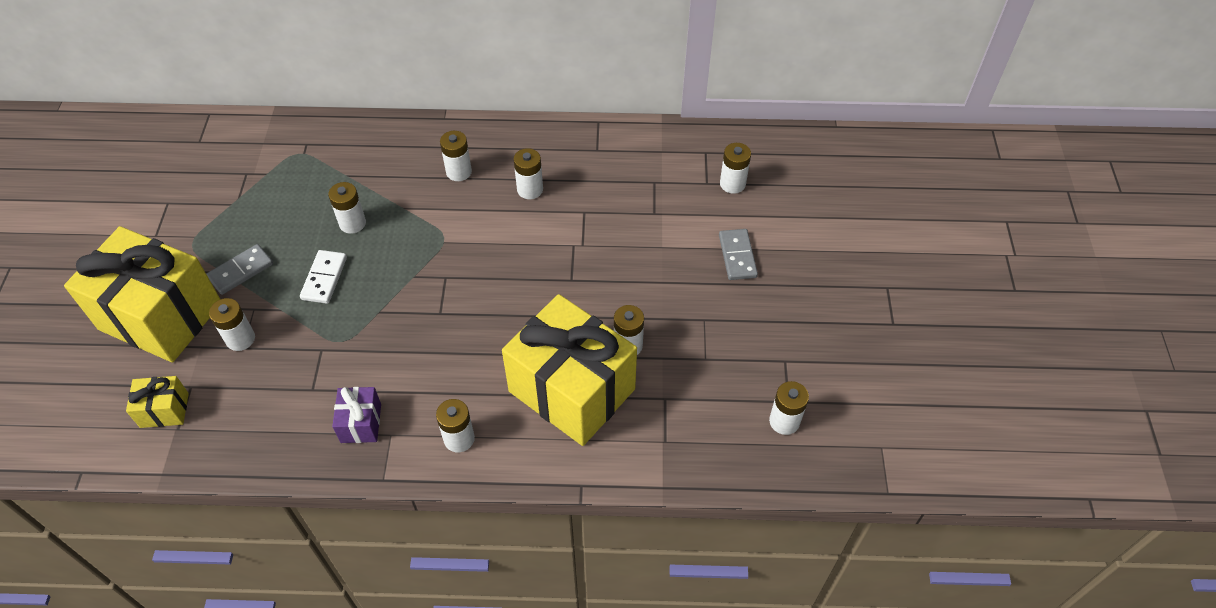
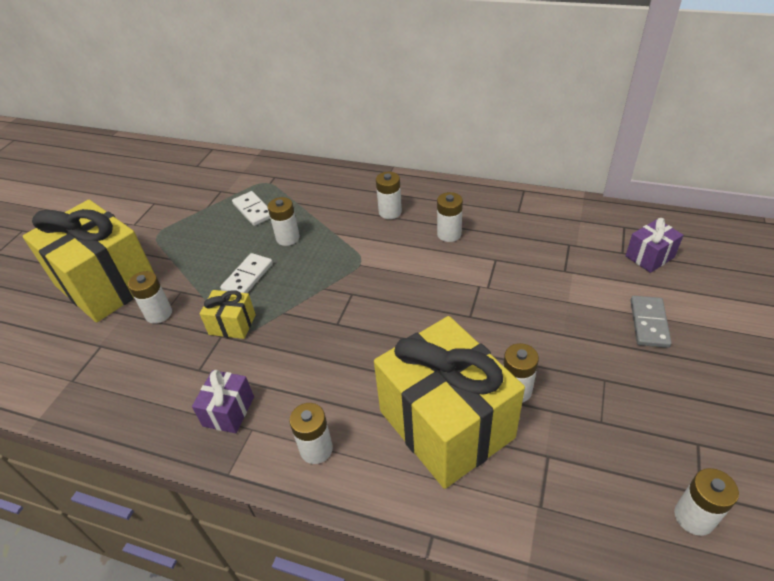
camera: 20 degrees right, 10 degrees down
yellow gift [126,376,189,428] -> yellow gift moved to [200,290,256,339]
grey domino [206,244,273,295] -> none
white battery [720,143,751,194] -> purple gift [626,218,683,273]
none -> white domino [232,191,270,226]

